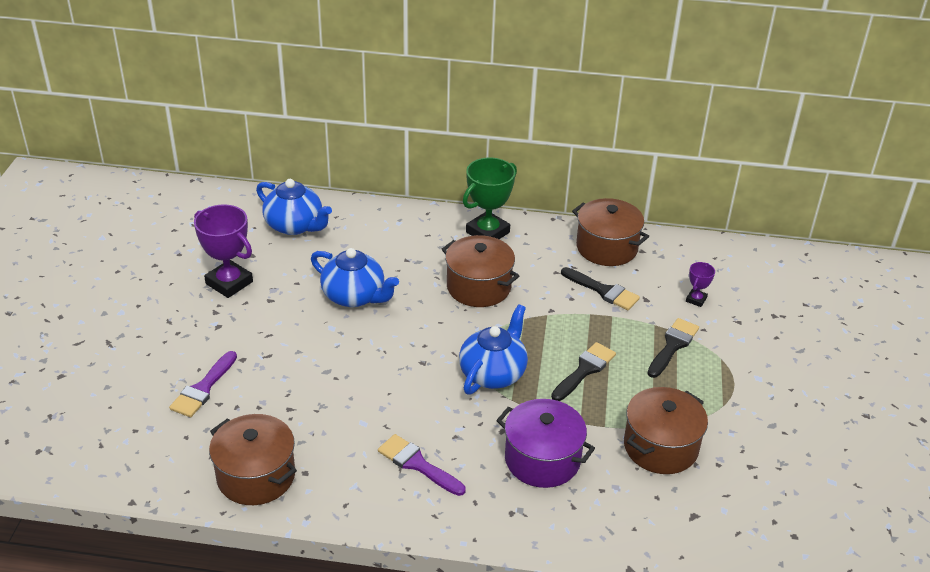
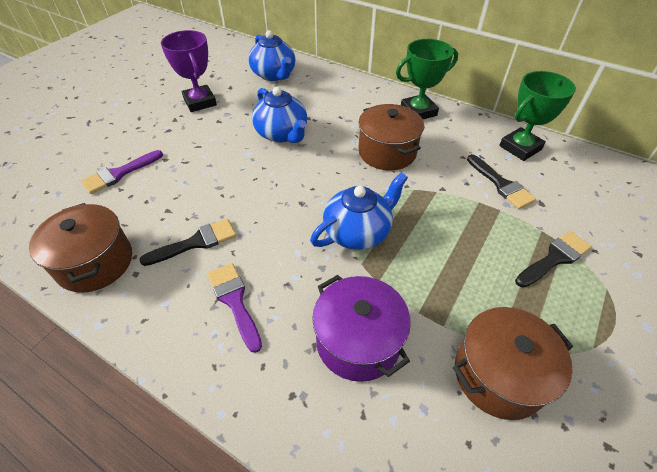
camera: 25 degrees right, 10 degrees up
black brush [551,342,616,401] -> black brush moved to [139,219,236,266]
brown pot [572,198,649,266] -> green trophy [499,71,576,161]
purple trophy [686,262,715,307] -> none

